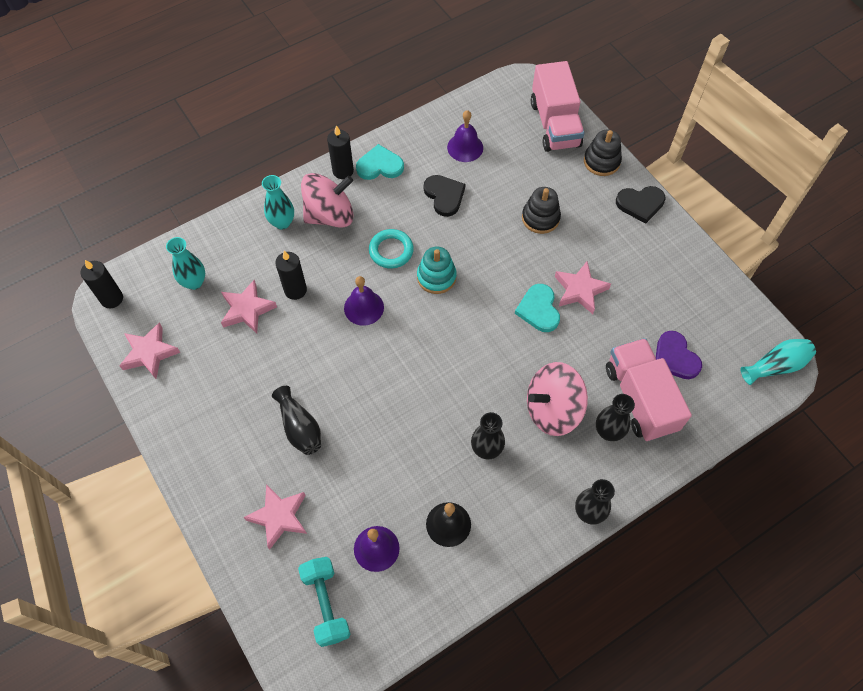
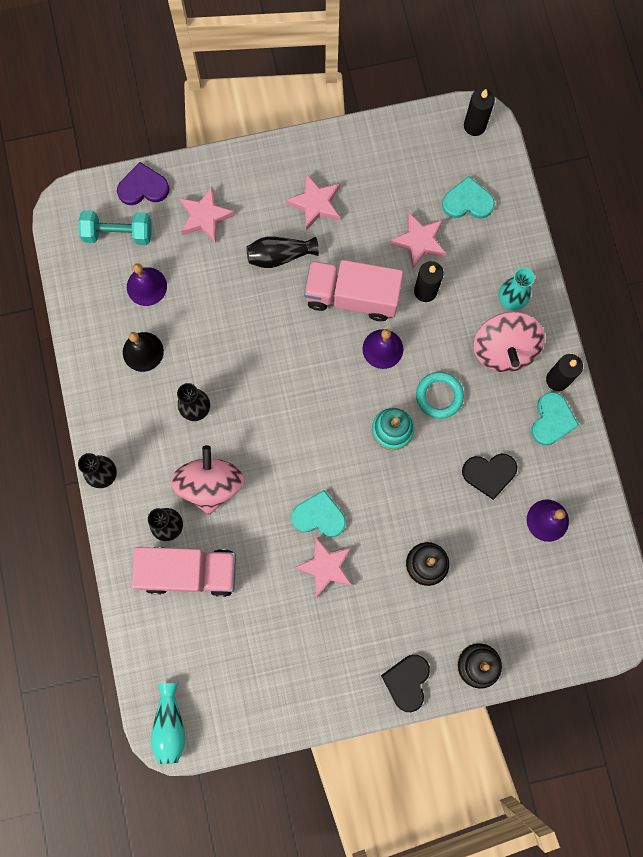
camera: 110 degrees right, 15 degrees up
pink star [119,323,181,379] -> pink star moved to [286,174,340,231]
turquoise vase [166,237,205,290] -> turquoise heart [442,176,495,219]
pink truck [531,61,585,152] -> pink truck moved to [304,260,403,321]
purple heart [656,331,702,379] -> purple heart moved to [117,162,169,205]

